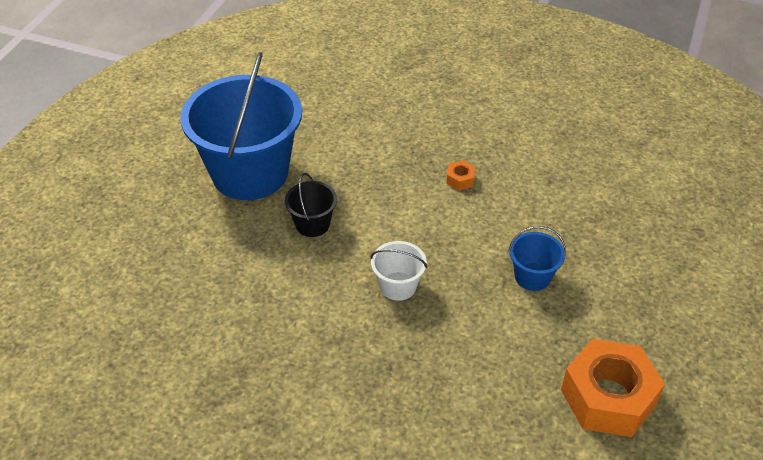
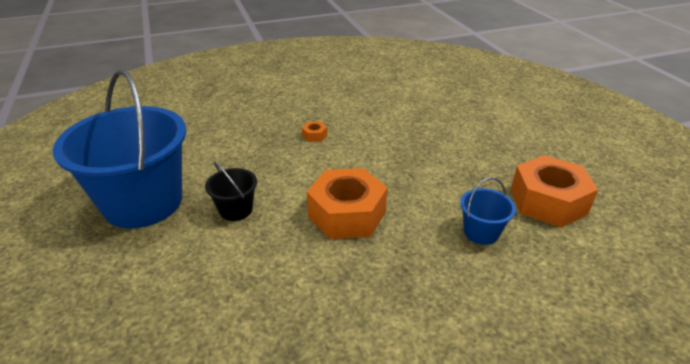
camera: 40 degrees left, 10 degrees down
white bucket [370,241,427,301] -> orange nut [307,168,387,239]
blue bucket [508,226,566,291] -> blue bucket moved to [460,177,516,245]

